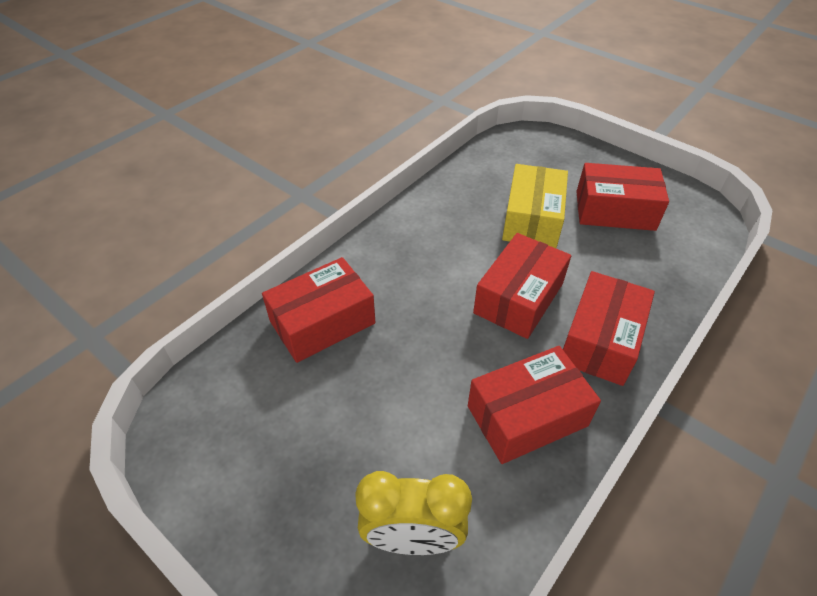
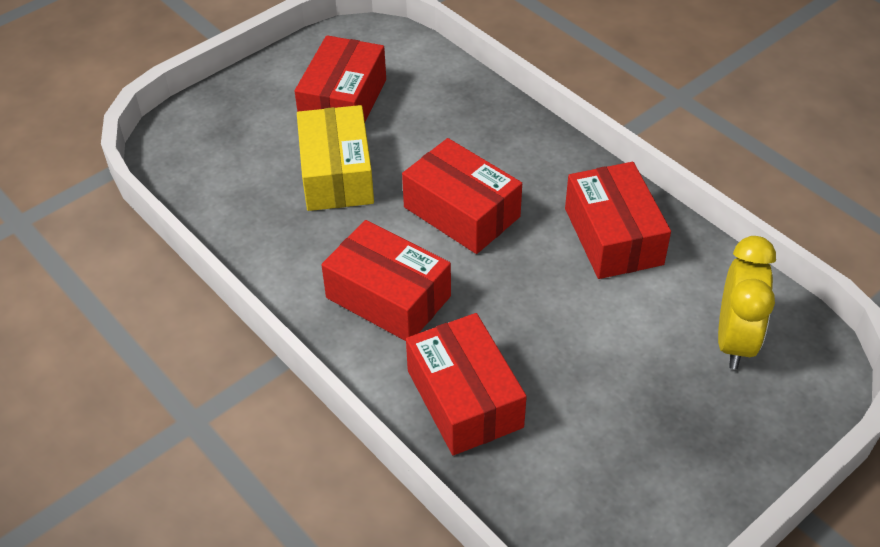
camera: 80 degrees left, 0 degrees up
yellow box [502,164,568,248] -> yellow box turned 60 degrees clockwise [297,105,374,211]
red box [563,271,655,386] -> red box moved to [321,220,451,341]

